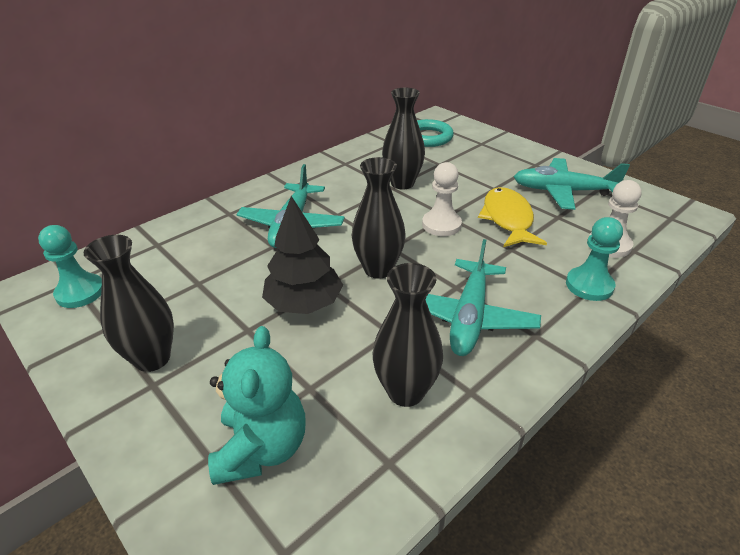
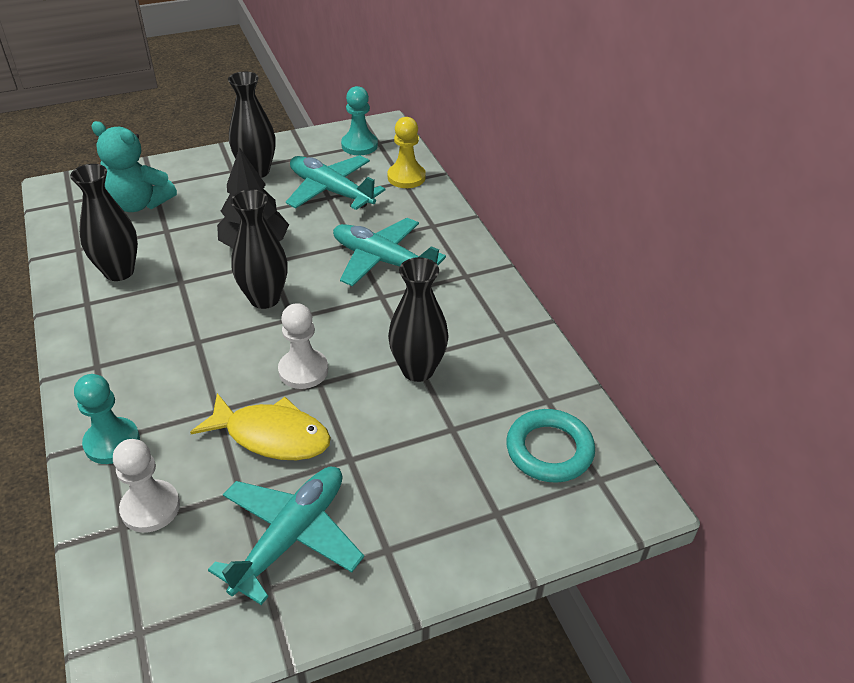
camera: 110 degrees right, 5 degrees up
turquoise plane [426,239,541,356] -> turquoise plane moved to [286,155,385,210]
none -> yellow pawn [388,117,426,188]

